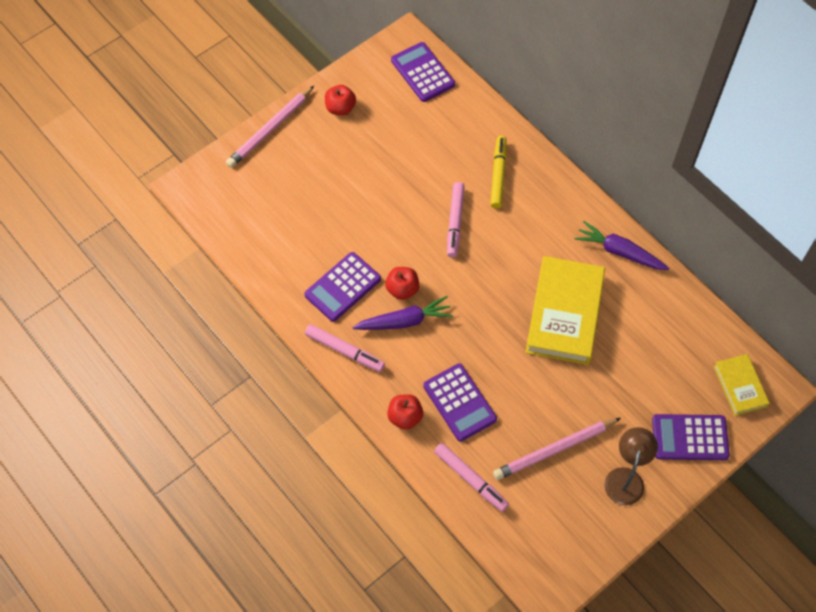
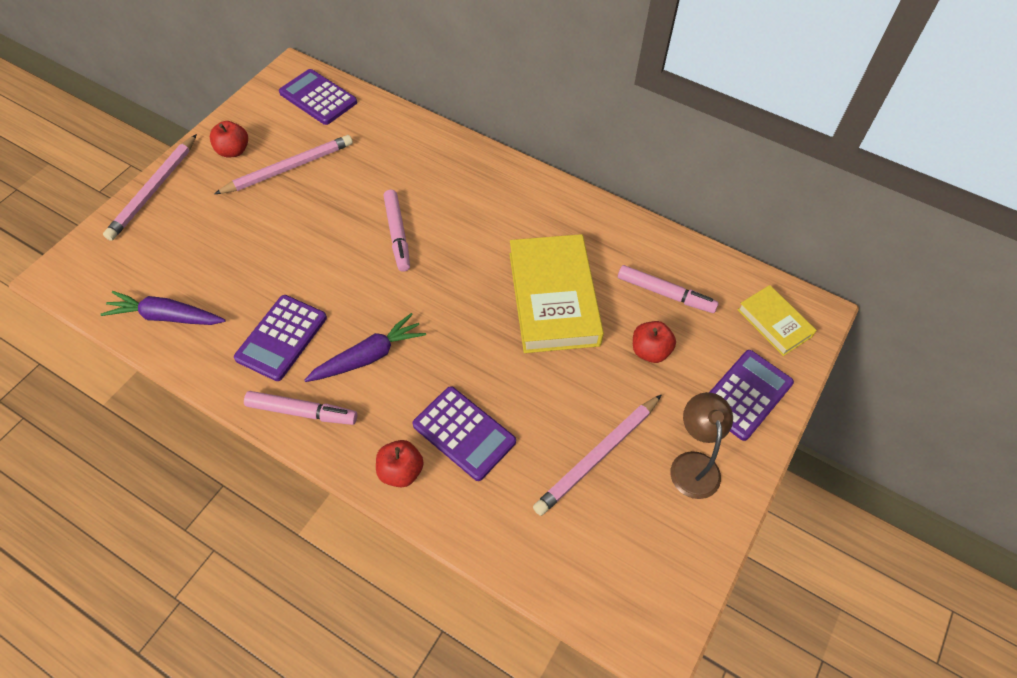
camera: 20 degrees left, 5 degrees down
red apple [385,267,419,300] -> red apple moved to [633,321,676,363]
pink marker [434,443,509,512] -> pink marker moved to [618,265,719,313]
yellow marker [490,136,507,209] -> none
purple carrot [575,221,670,270] -> purple carrot moved to [100,291,226,325]
purple calculator [652,414,730,460] -> purple calculator turned 150 degrees clockwise [709,350,794,441]
none -> pink pencil [214,135,353,194]

